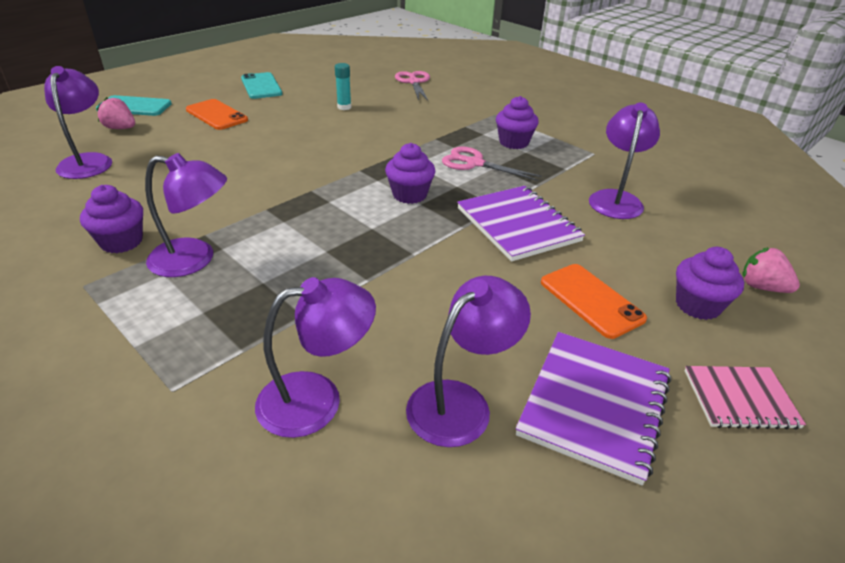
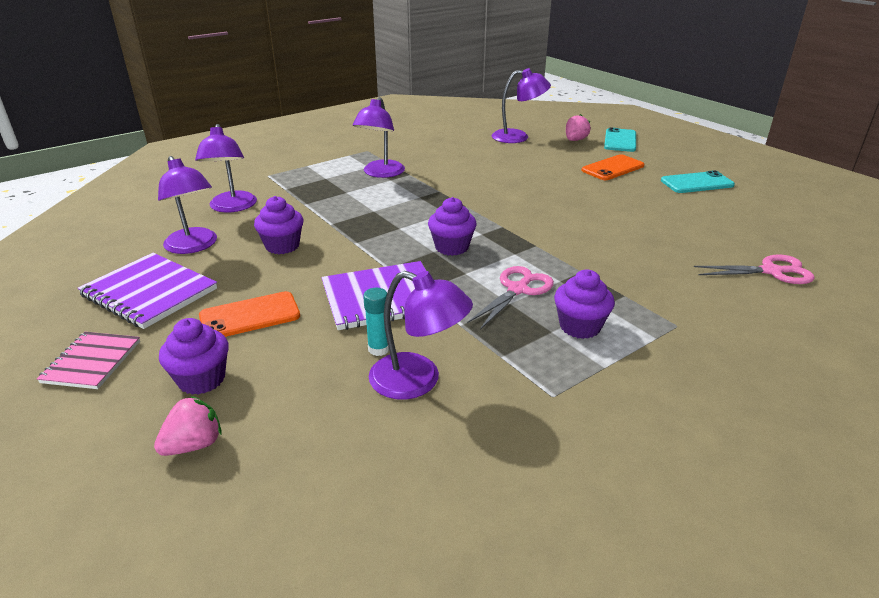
camera: 100 degrees right, 5 degrees down
purple cupcake [80,185,143,253] -> purple cupcake moved to [254,196,303,254]
turquoise glue stick [335,63,351,110] -> turquoise glue stick moved to [363,288,389,356]

